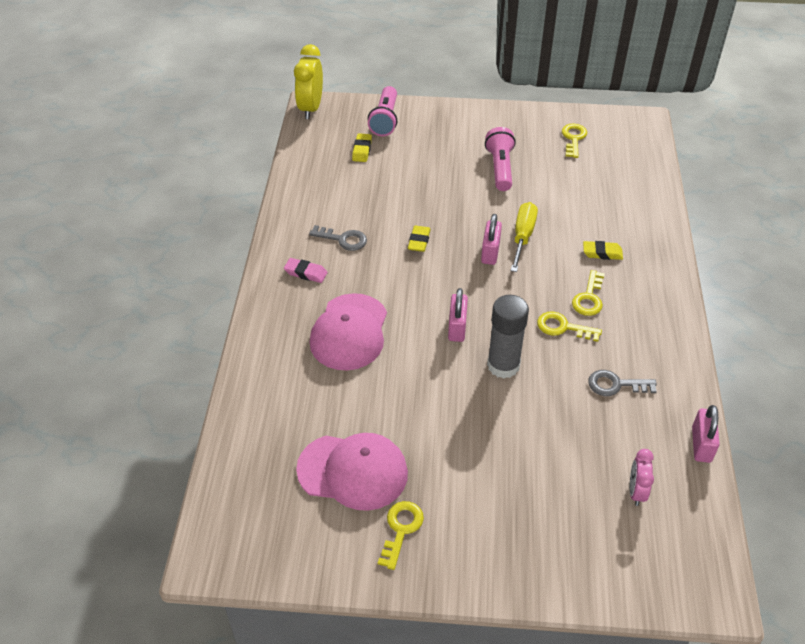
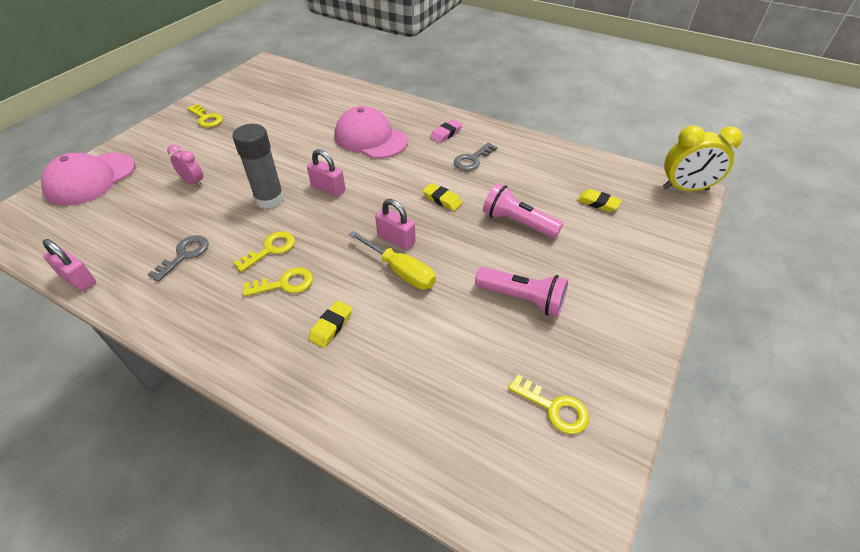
camera: 115 degrees right, 0 degrees up
yellow clock [294,44,323,119] -> yellow clock turned 150 degrees clockwise [663,125,743,191]
pink cap [296,433,408,511] -> pink cap moved to [41,153,135,206]
pink flashlight [368,86,397,136] -> pink flashlight moved to [483,183,563,238]
yellow key [572,270,605,316] -> yellow key turned 120 degrees clockwise [243,267,313,297]
pink clock [630,449,654,506] -> pink clock moved to [167,144,203,187]

